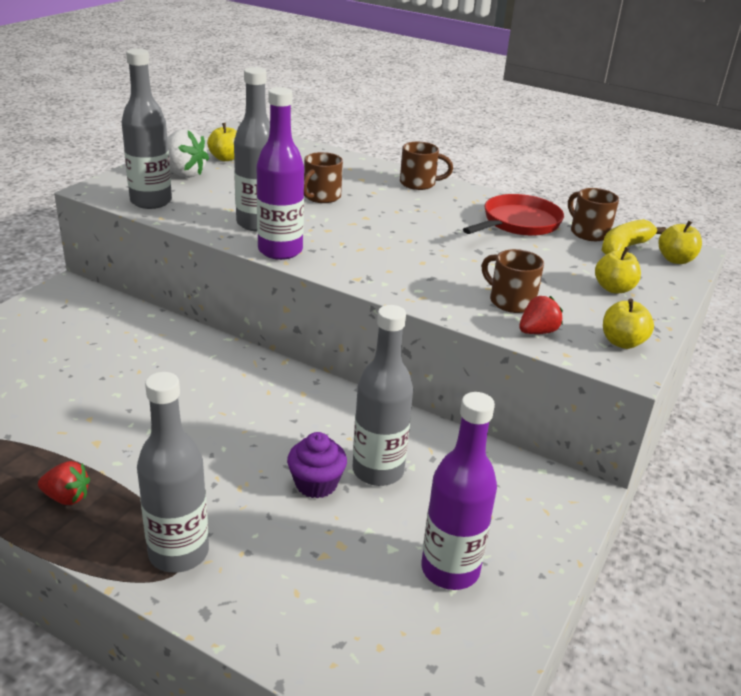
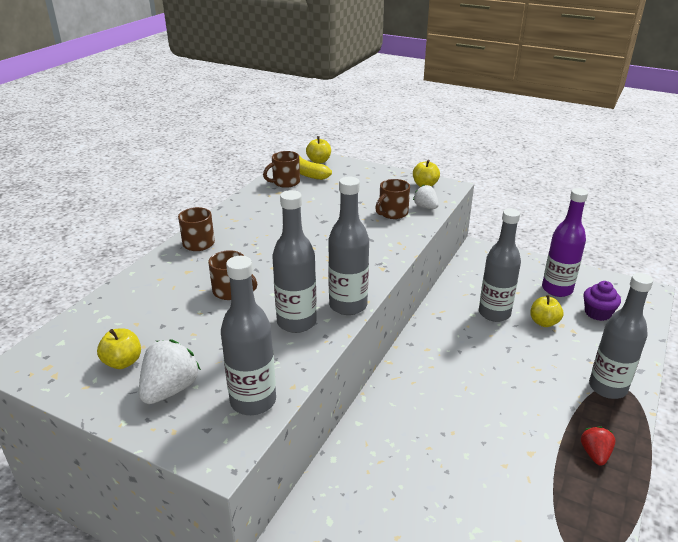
camera: 90 degrees left, 0 degrees up
purple bottle [257,87,304,260] -> grey bottle [328,177,369,315]
purple cupcake [287,432,347,499] -> purple cupcake moved to [583,281,621,321]
red pan [463,194,564,236] -> none
red strawberry [519,296,563,334] -> white strawberry [413,185,439,209]
yellow apple [595,247,641,293] -> yellow apple moved to [530,295,563,327]

